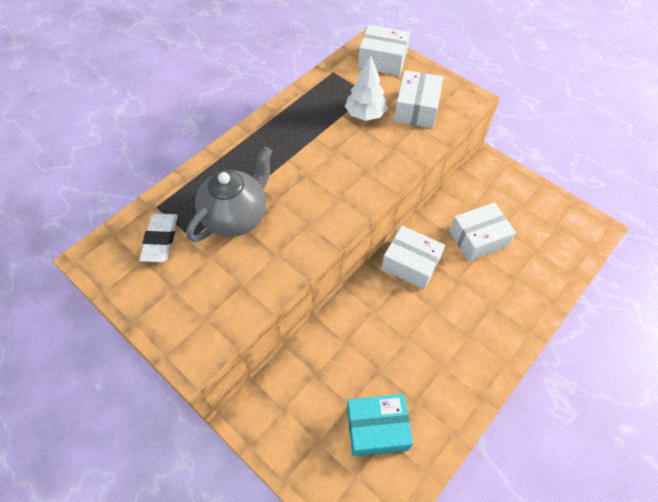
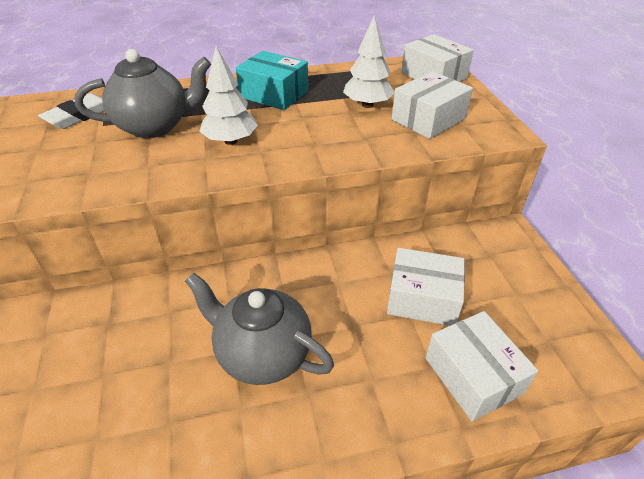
camera: 35 degrees right, 15 degrees down
turquoise box [347,394,413,456] -> turquoise box moved to [236,51,308,110]
white box [382,226,445,289] -> white box moved to [425,311,538,421]
none -> grey teapot [185,273,334,385]
none -> white tree [199,46,258,145]

